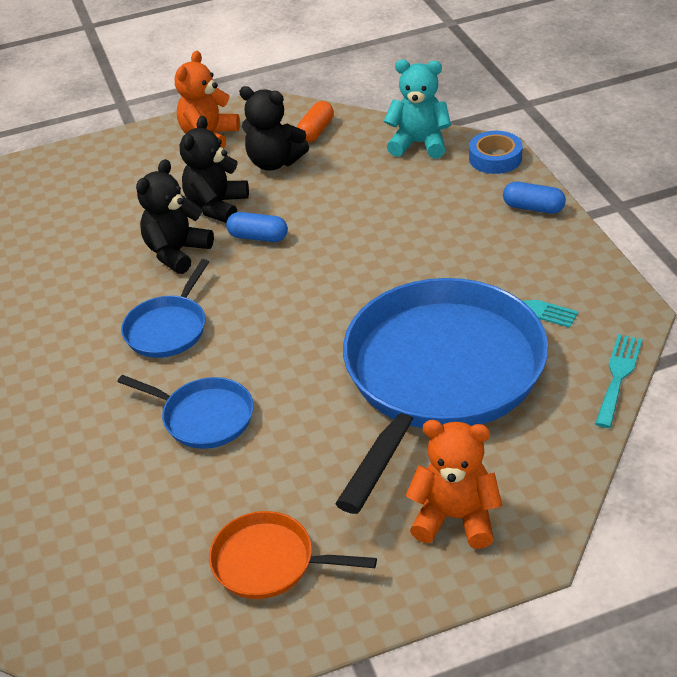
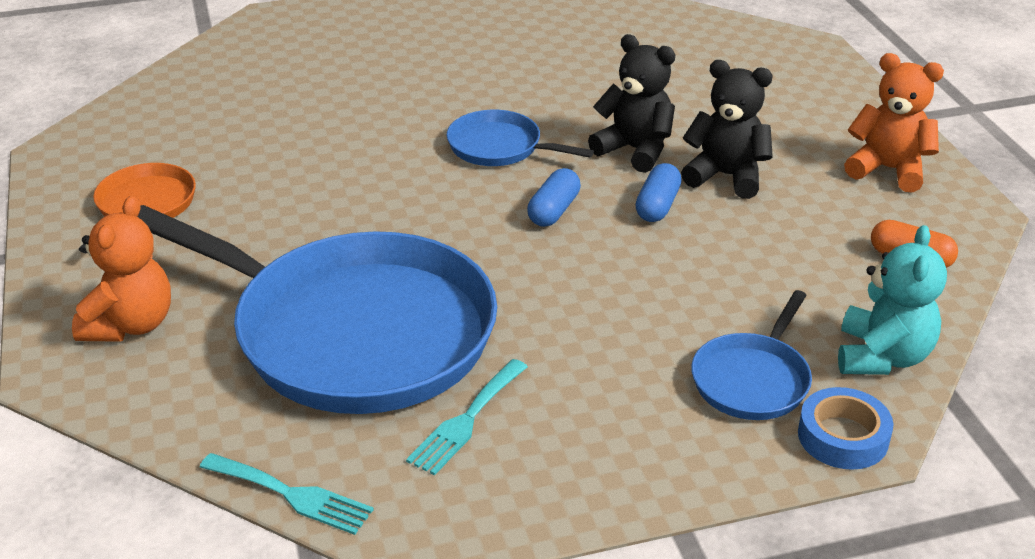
camera: 90 degrees right, 5 degrees down
blue pan [118,375,254,449] -> blue pan moved to [691,290,812,420]
black teddy bear [239,86,309,171] -> none
blue capsule [503,182,566,214] -> blue capsule moved to [527,168,581,227]

